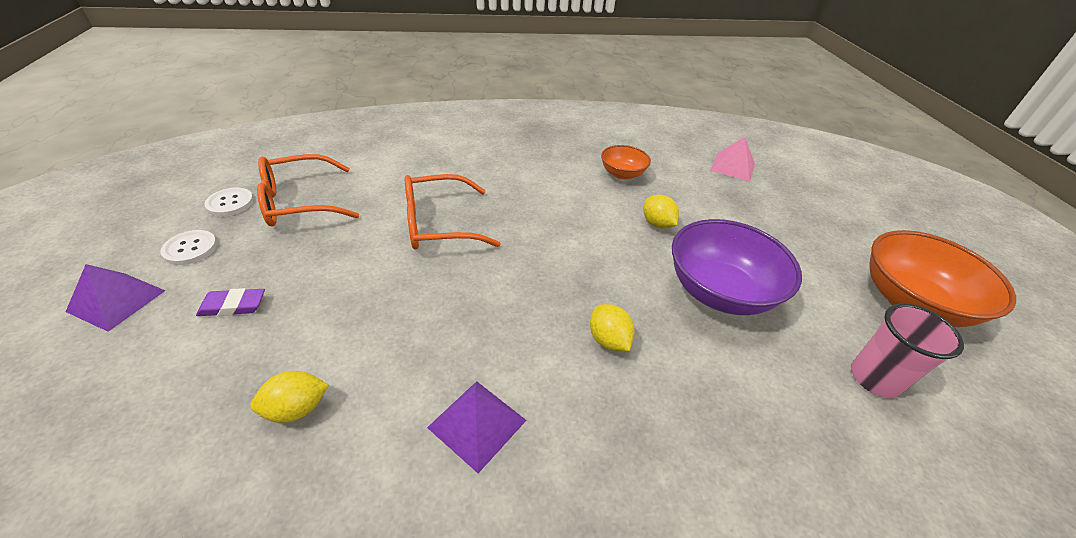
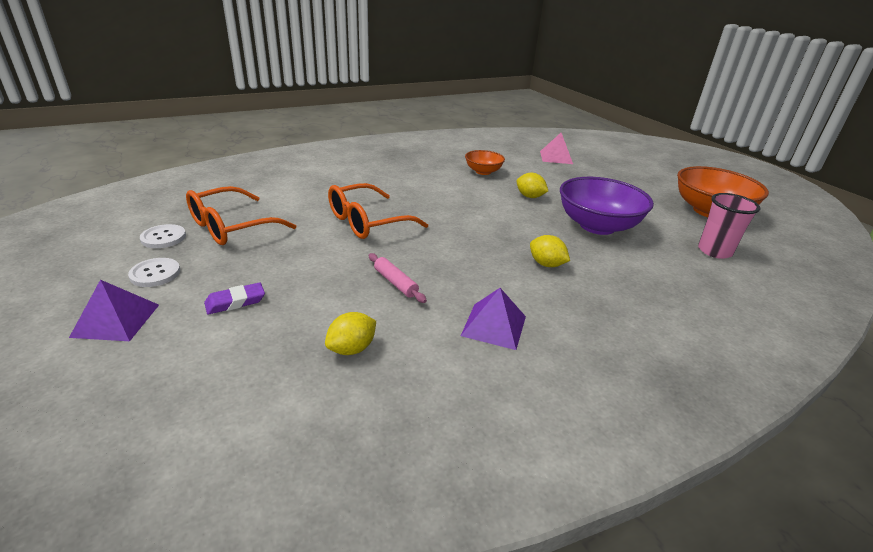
camera: 20 degrees left, 10 degrees down
none -> pink rolling pin [369,253,427,303]

